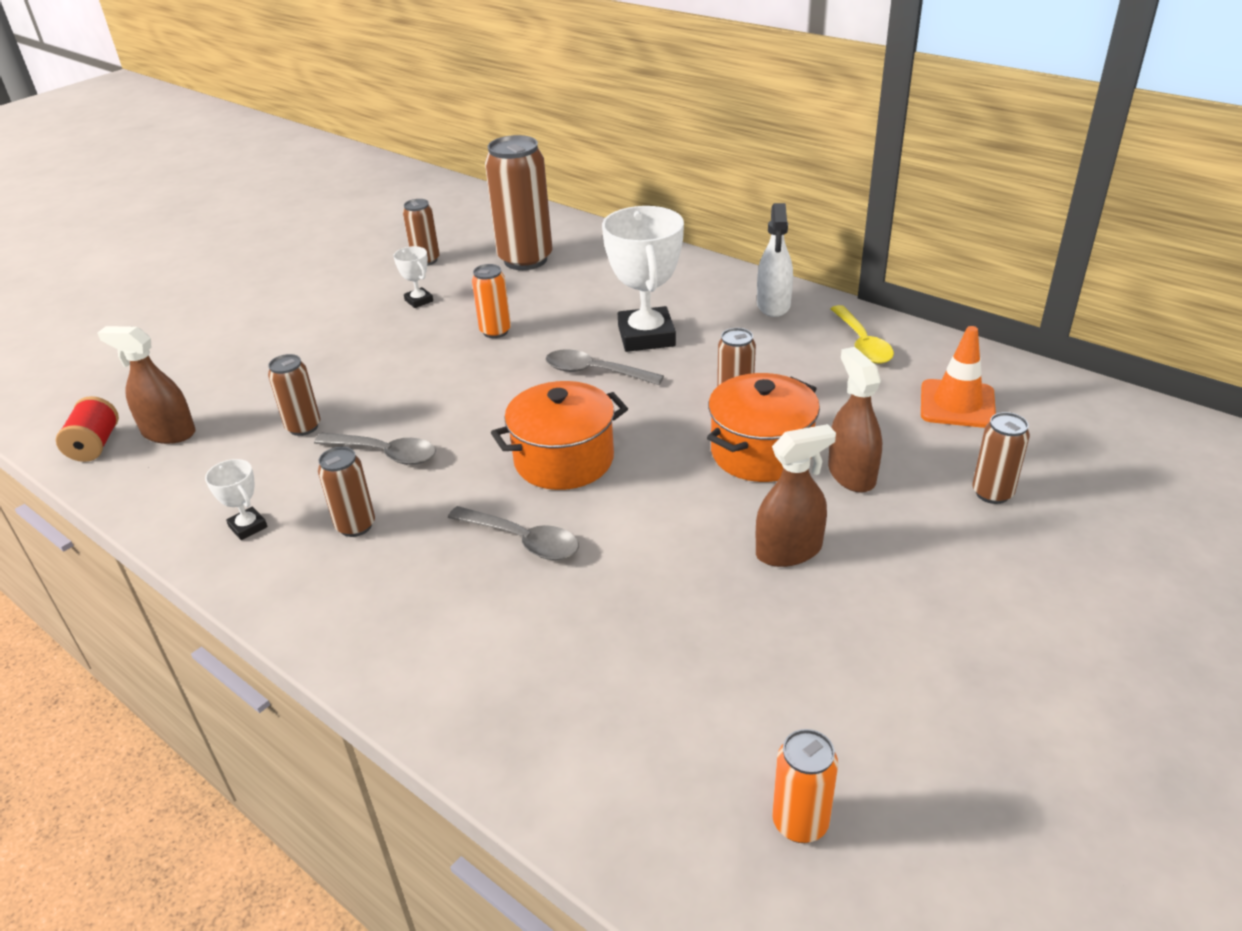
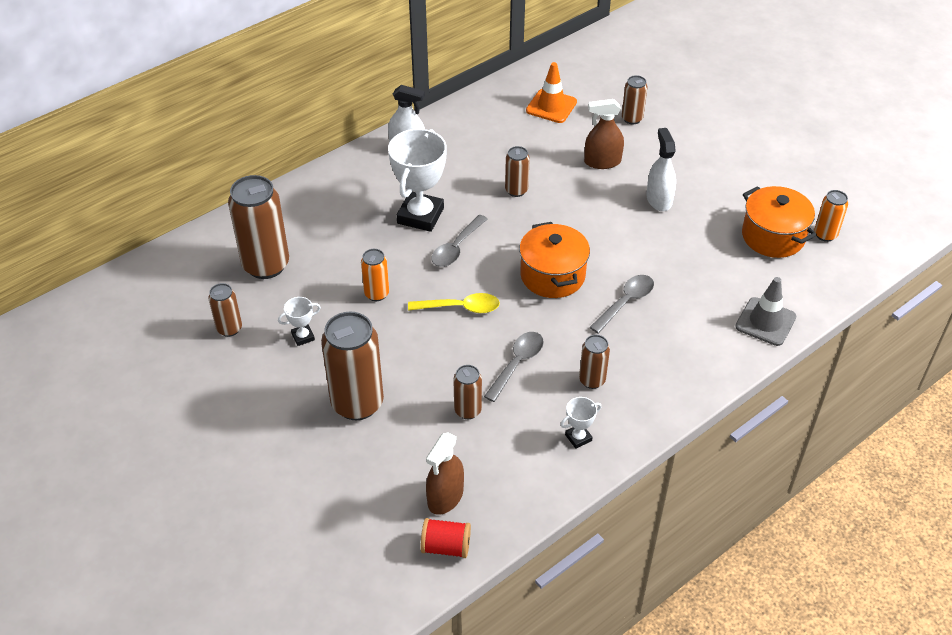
camera: 80 degrees left, 10 degrees up
white trophy [602,206,684,352] -> white trophy turned 75 degrees counterclockwise [388,129,447,232]
orange pot [707,373,820,482] -> orange pot moved to [742,186,817,258]
brown spray bottle [756,424,836,567] -> white spray bottle [646,128,676,211]
yellow spoon [830,305,894,364] -> yellow spoon moved to [408,293,500,313]
none -> brown can [321,312,384,420]
none -> grey traffic cone [735,277,796,346]

